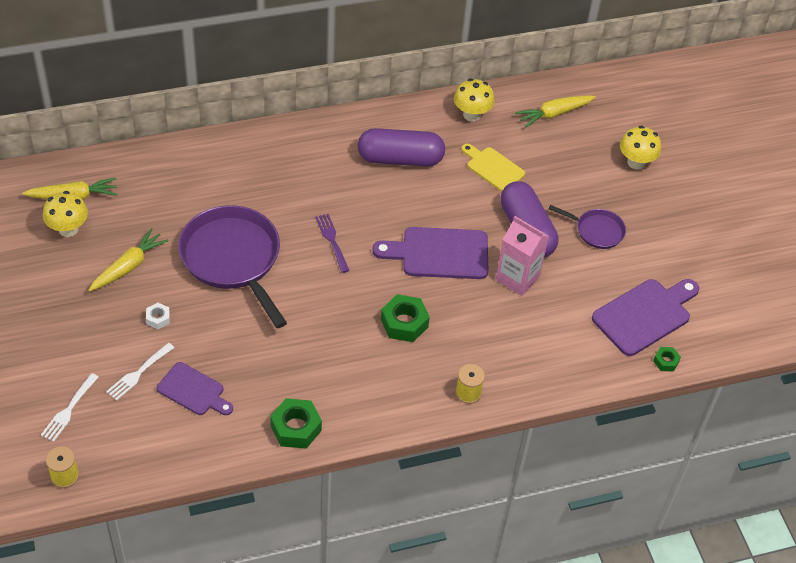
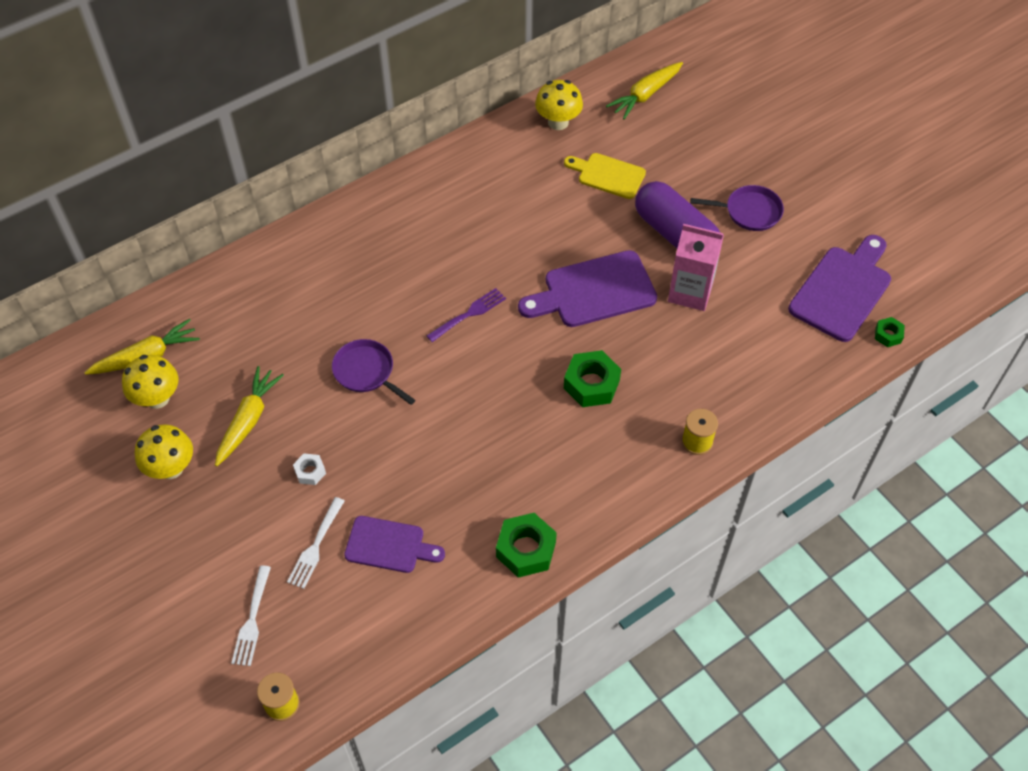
camera: 15 degrees left, 5 degrees up
purple pan [178,205,287,328] -> purple pan [332,339,415,405], size x0.50
purple fork [315,214,350,273] -> purple fork turned 90 degrees clockwise [427,288,506,342]
purple capsule [357,128,445,166] -> none
yellow mushroom [620,126,661,169] -> yellow mushroom moved to [135,424,193,479]

